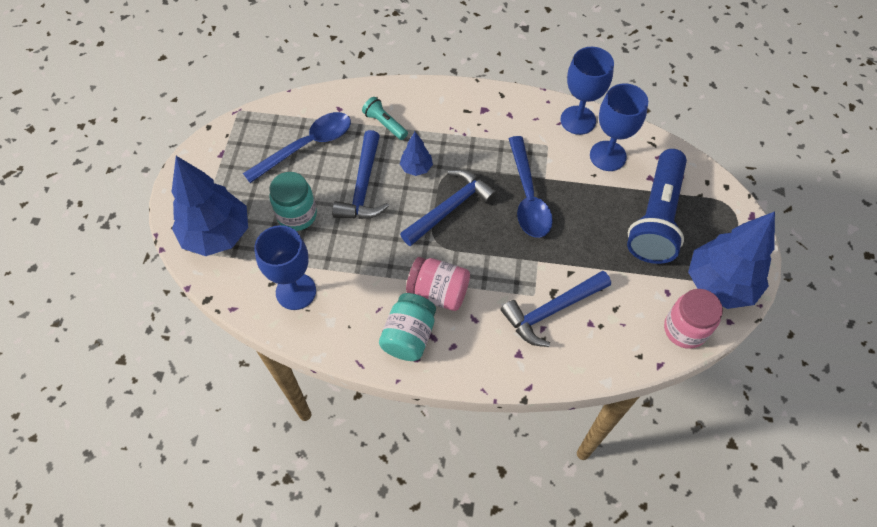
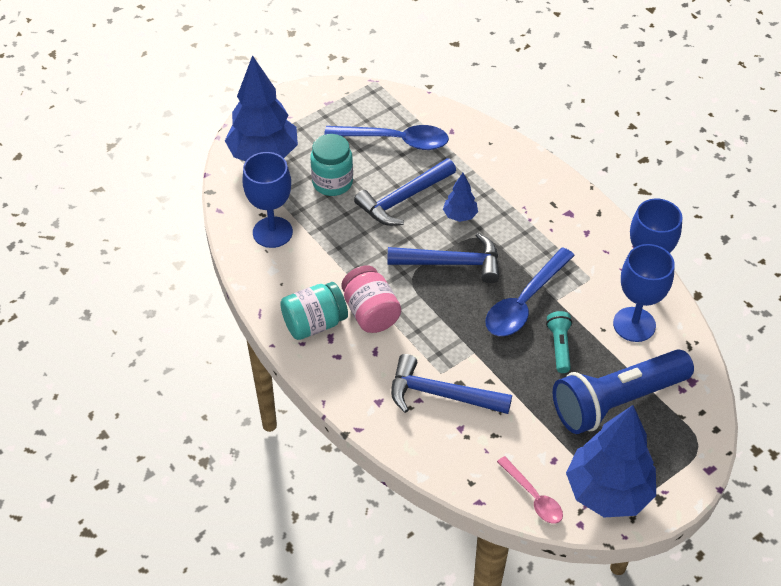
camera: 45 degrees right, 10 degrees down
turquoise flashlight [362,97,408,140] -> turquoise flashlight moved to [546,311,572,373]
pink jar [664,289,723,349] -> pink spoon [497,456,563,524]

